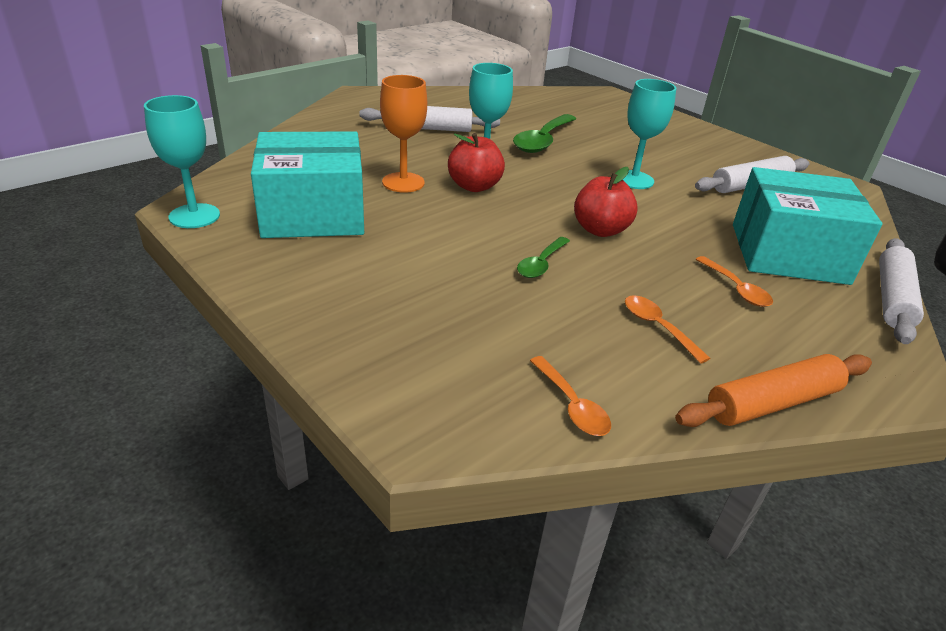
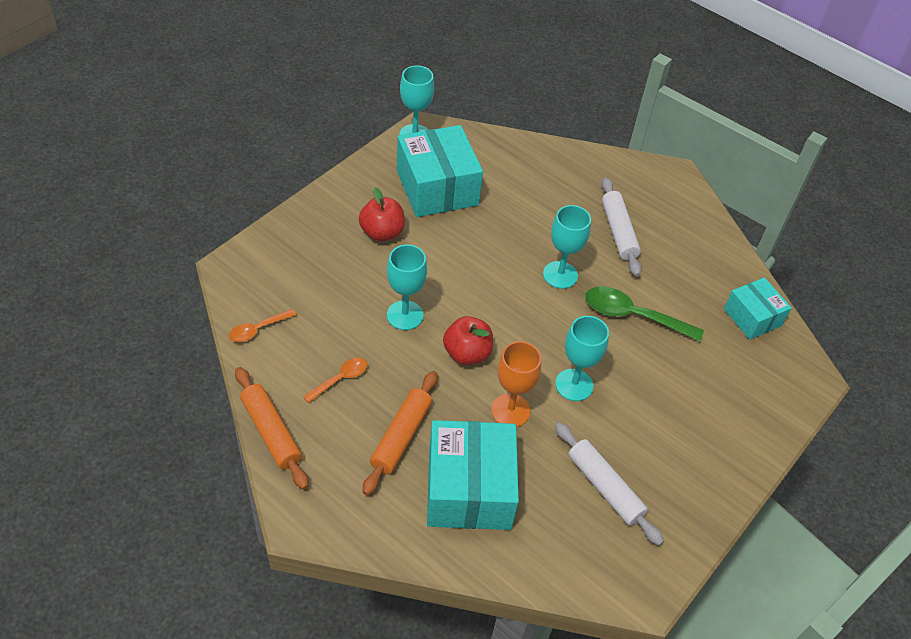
camera: 80 degrees right, 15 degrees up
orange goblet [380,75,427,193] -> orange goblet moved to [491,341,541,427]
red apple [448,133,505,192] -> red apple moved to [359,187,405,242]
green spoon [517,237,570,278] -> turquoise goblet [387,245,427,330]
orange spoon [695,256,773,307] -> orange rolling pin [363,371,438,495]
white rolling pin [879,238,924,344] -> none
none -> turquoise box [724,277,792,340]

